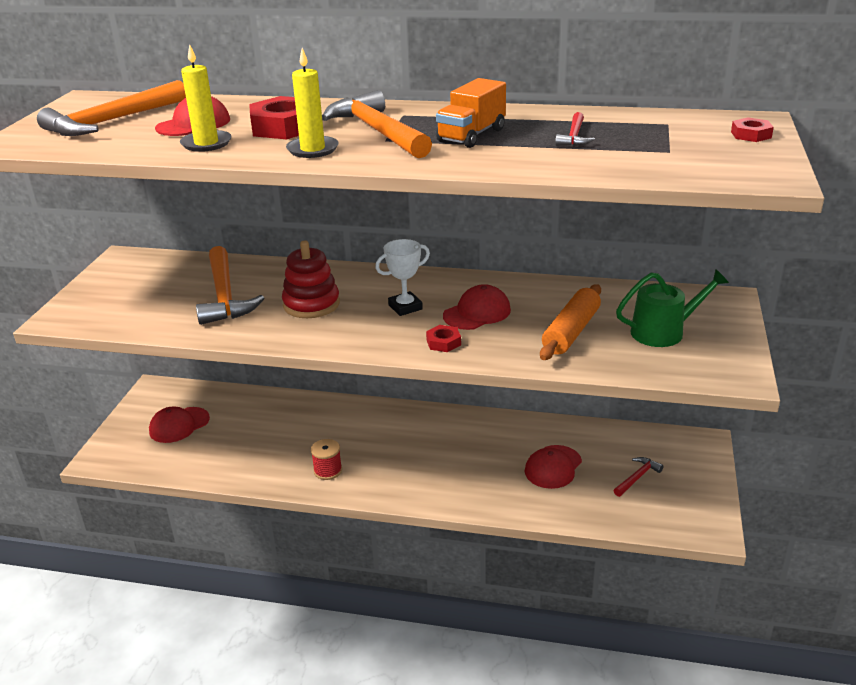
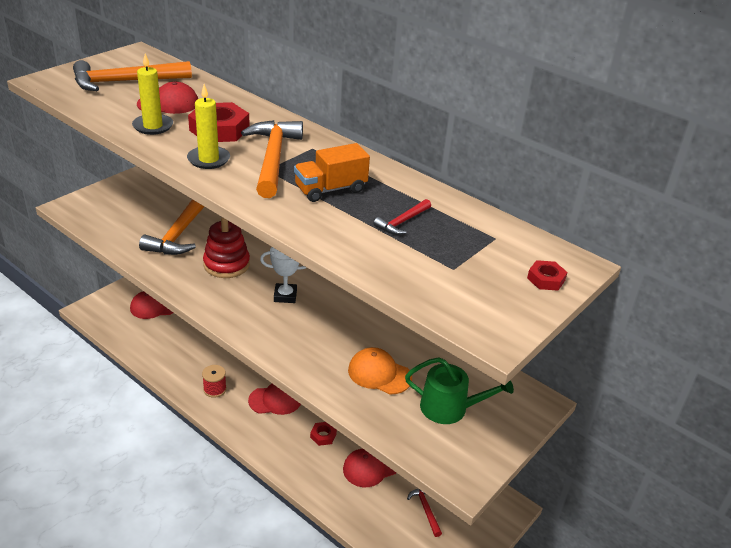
camera: 25 degrees right, 5 degrees up
red nut [426,325,461,352] -> red nut moved to [310,422,337,446]
red cap [443,284,511,330] -> red cap moved to [248,384,301,415]
orange rolling pin [540,284,601,360] -> orange cap [348,347,412,394]
red hammer [614,457,664,497] -> red hammer turned 90 degrees counterclockwise [407,489,442,537]

